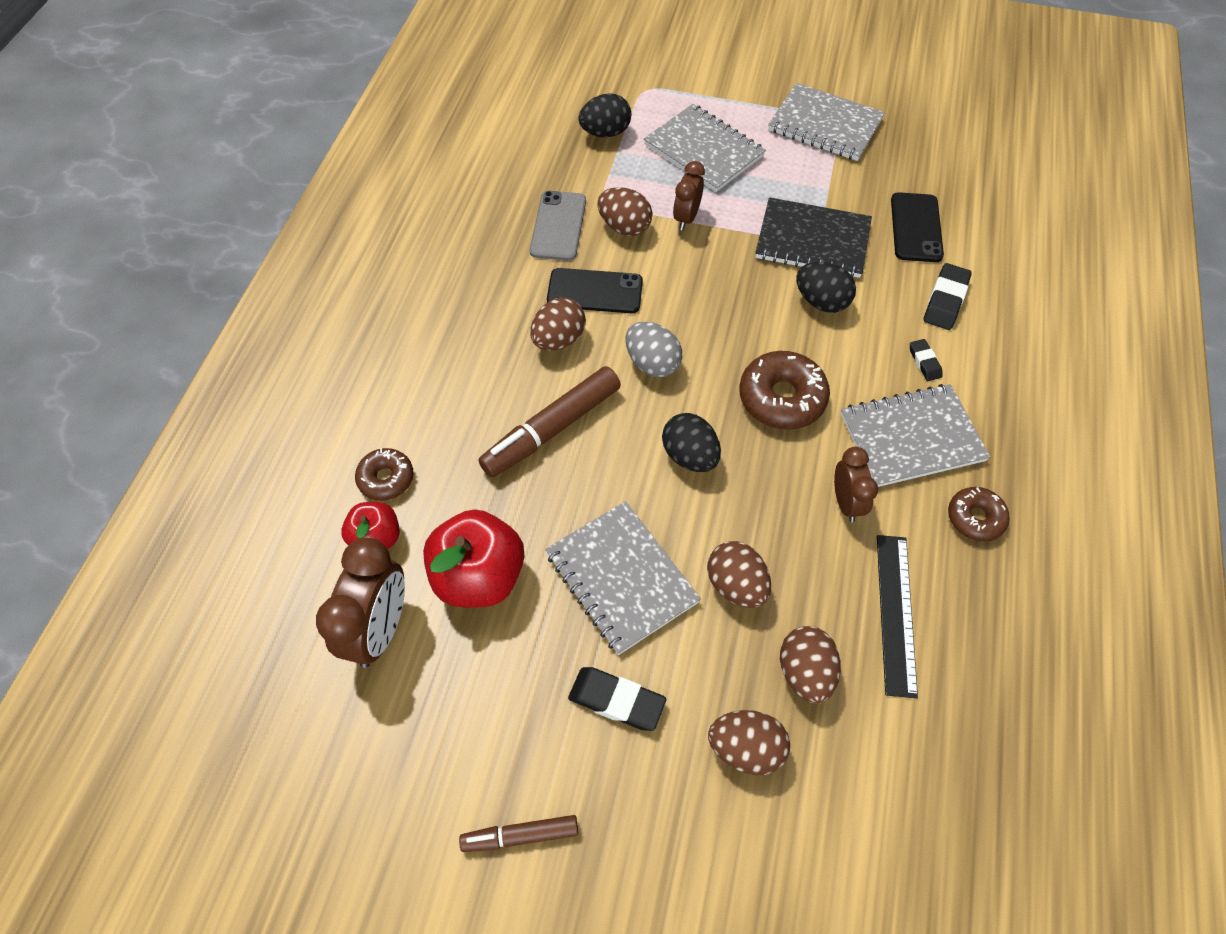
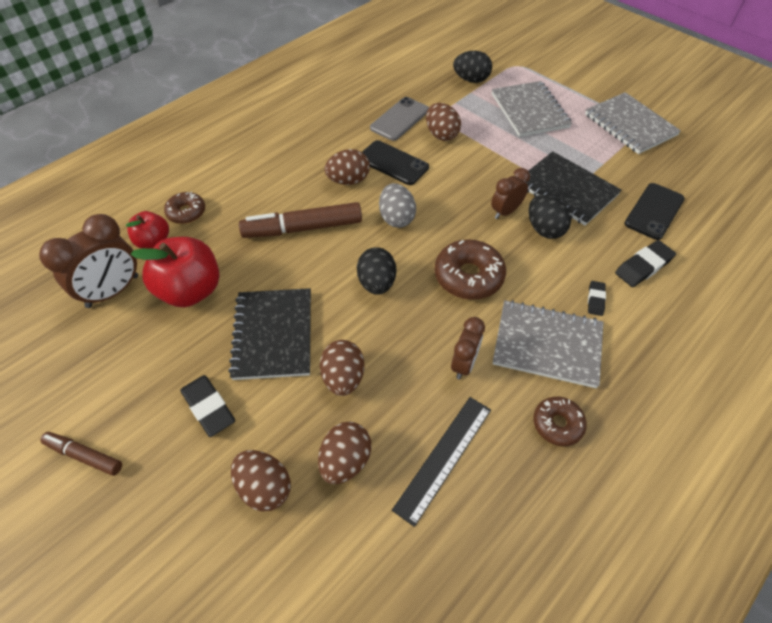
camera: 30 degrees right, 5 degrees down
grey notebook [545,501,701,655] -> black notebook [228,288,311,380]
brown clock [673,161,705,230] -> brown clock moved to [491,168,530,219]

